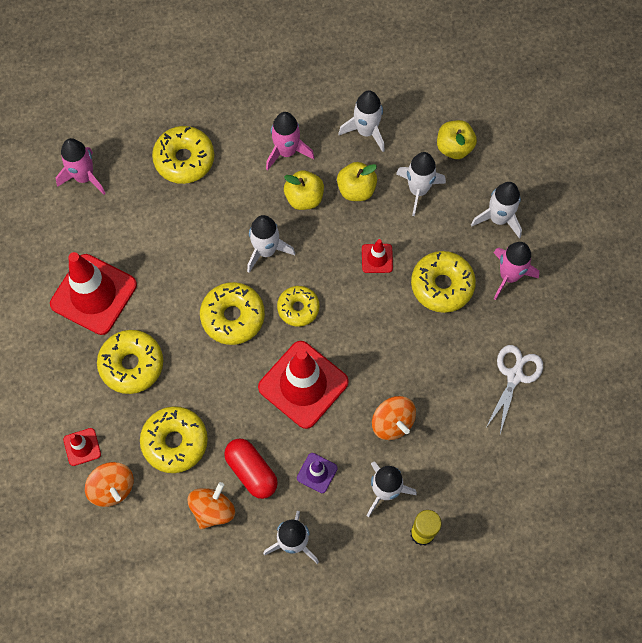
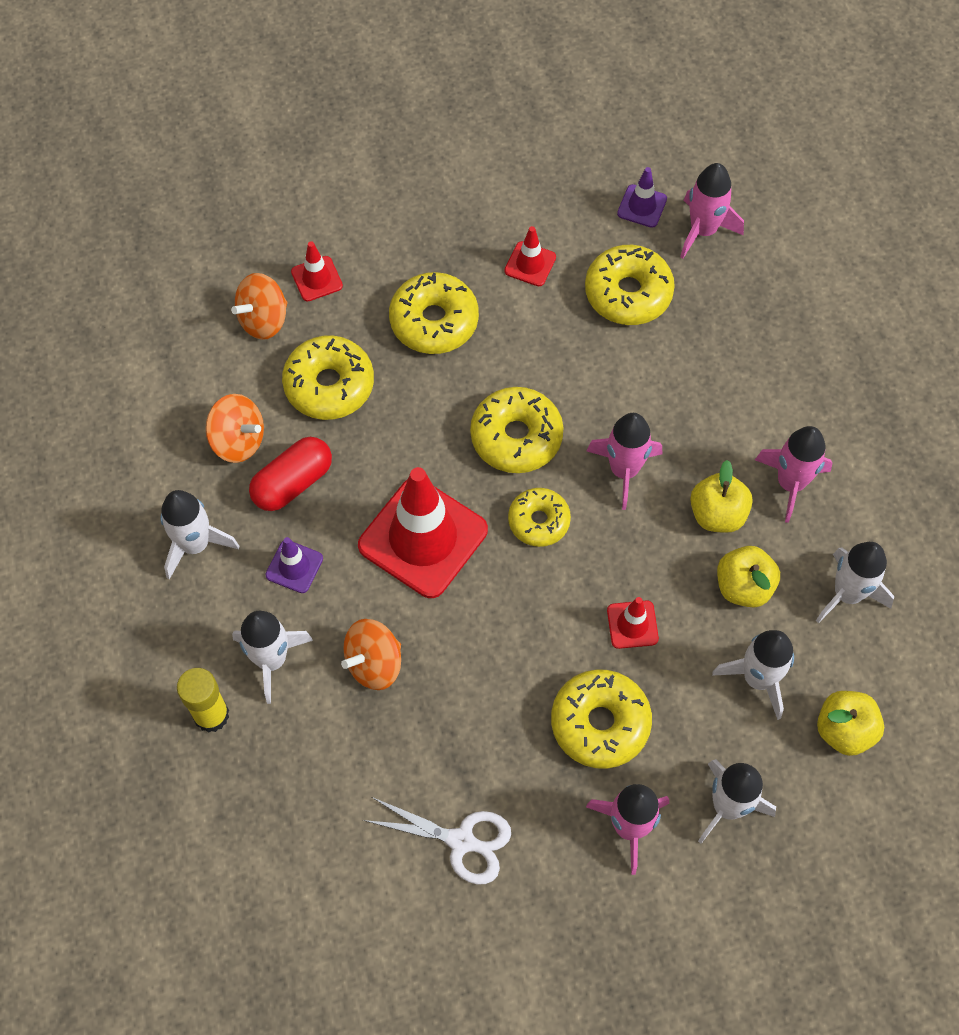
camera: 85 degrees right, 5 degrees down
red traffic cone [50,252,137,335] -> red traffic cone [504,226,556,286], size x0.46
yellow donut [152,126,214,184] -> yellow donut moved to [585,245,675,325]
white rocket [247,215,295,273] -> pink rocket [587,413,662,510]
none -> purple traffic cone [617,167,667,228]

